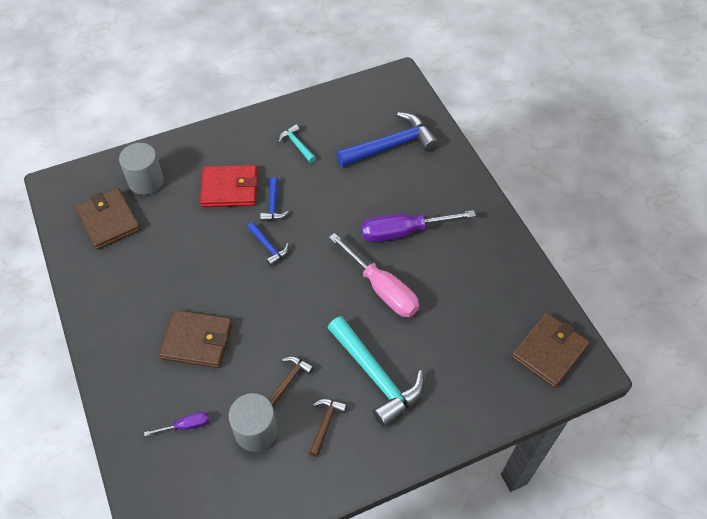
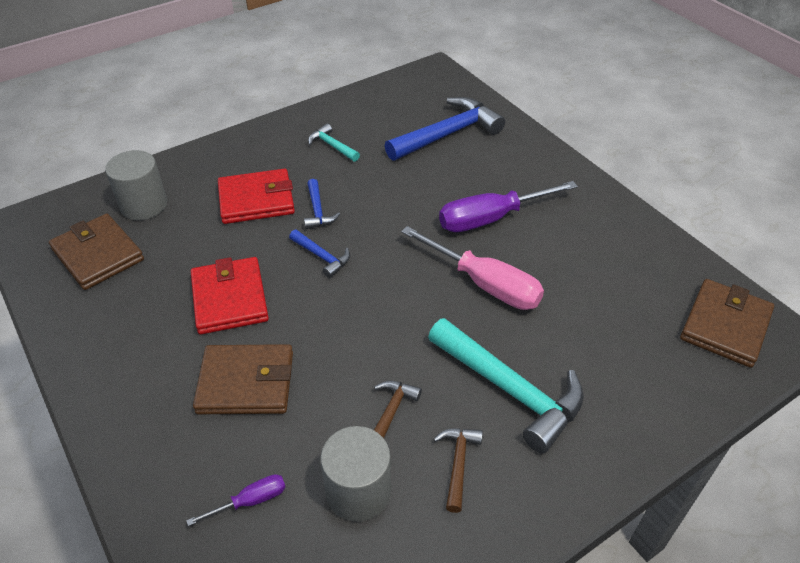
camera: 10 degrees left, 10 degrees down
none -> red wallet [191,257,269,334]

